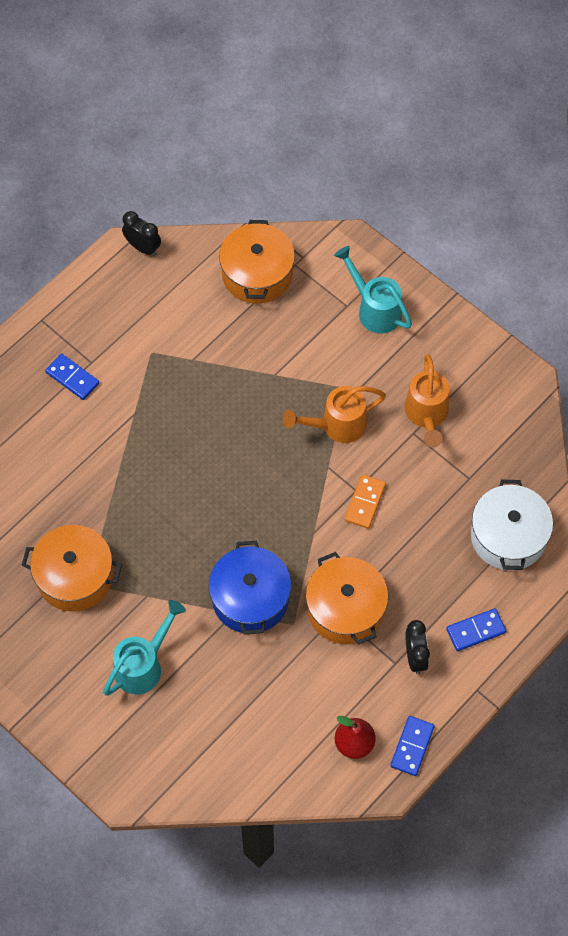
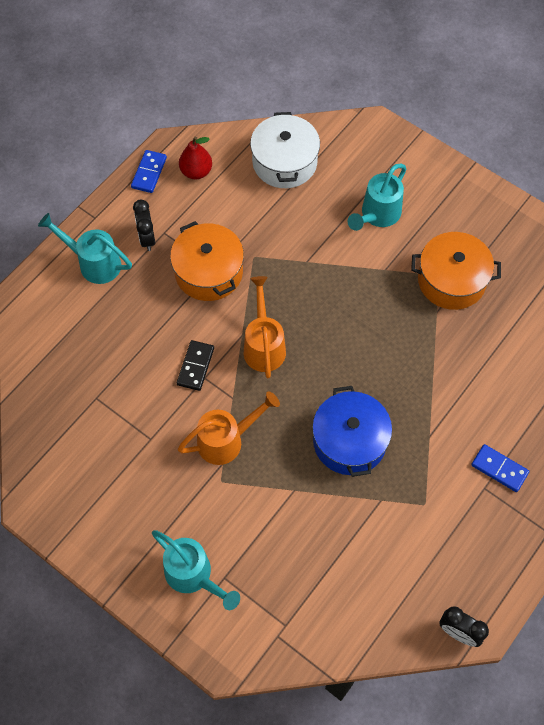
camera: 175 degrees right, 0 degrees up
blue pot [209,541,291,635] -> blue pot moved to [312,386,392,477]
orange pot [219,220,295,304] -> none
orange domino [345,474,386,529] -> black domino [177,340,214,391]
orange watering can [405,354,450,447] -> orange watering can moved to [244,276,286,378]
blue domino [446,608,506,651] -> turquoise watering can [38,213,132,284]
white pot [471,480,553,571] -> white pot moved to [250,112,320,188]

